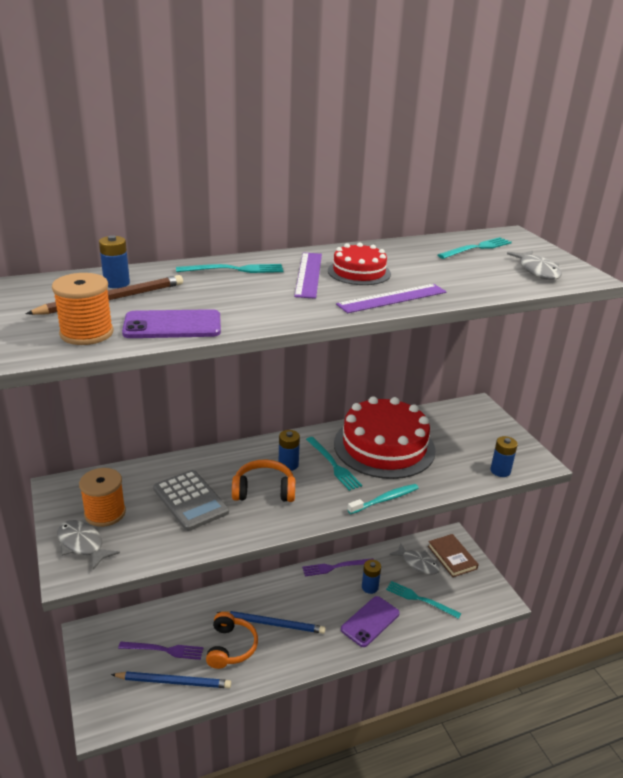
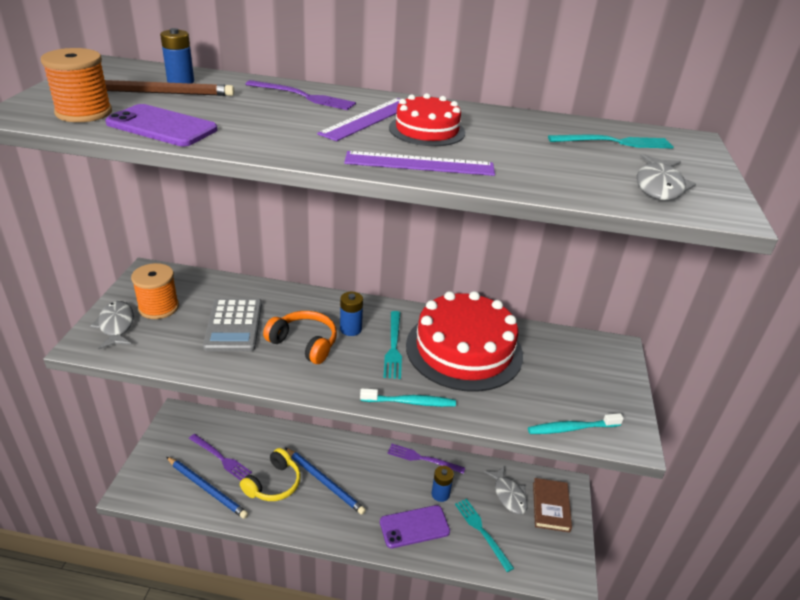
camera: 30 degrees right, 5 degrees up
turquoise fork [176,264,283,273] -> purple fork [245,80,356,110]
orange headphones [206,612,258,669] -> yellow headphones [240,448,301,501]
blue battery [491,436,518,477] -> turquoise toothbrush [528,413,624,434]

